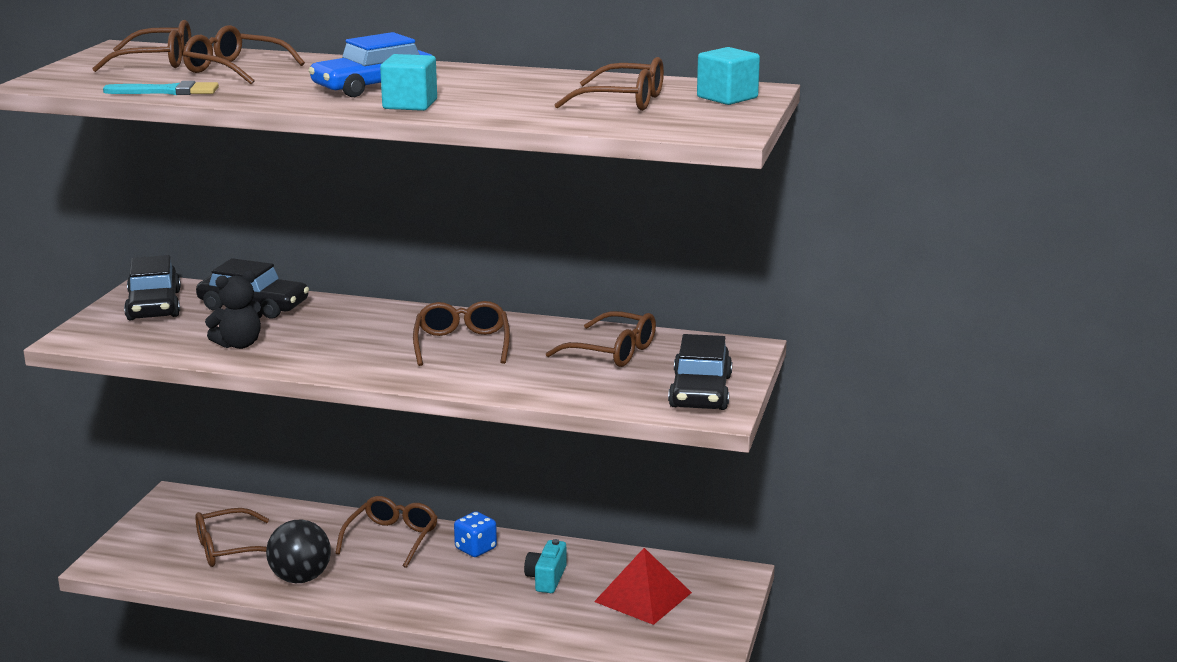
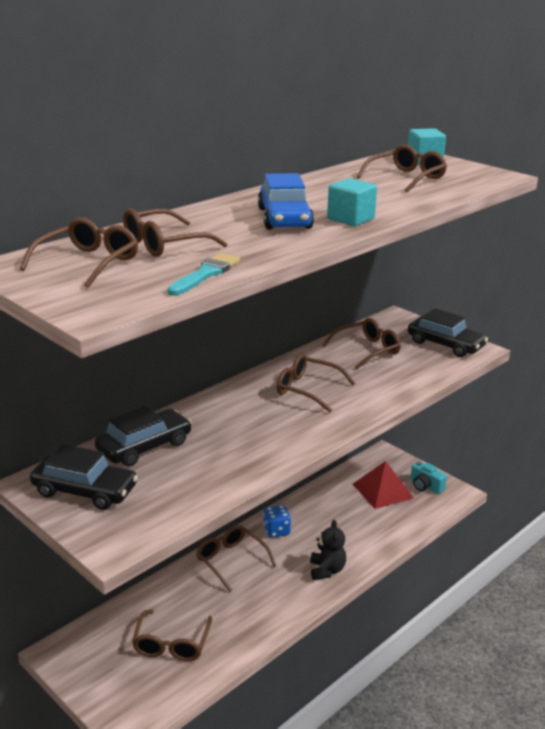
camera: 60 degrees left, 5 degrees up
black teddy bear [205,270,263,349] -> black teddy bear moved to [310,520,346,580]
black ball [266,520,331,583] -> none
turquoise camera [524,539,566,593] -> turquoise camera moved to [410,461,447,494]

